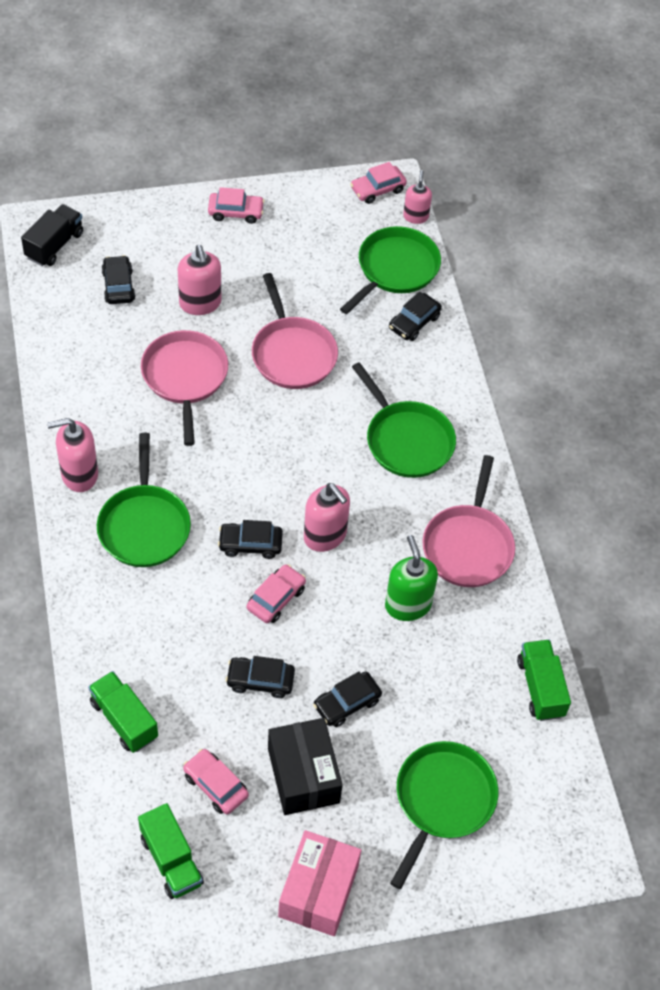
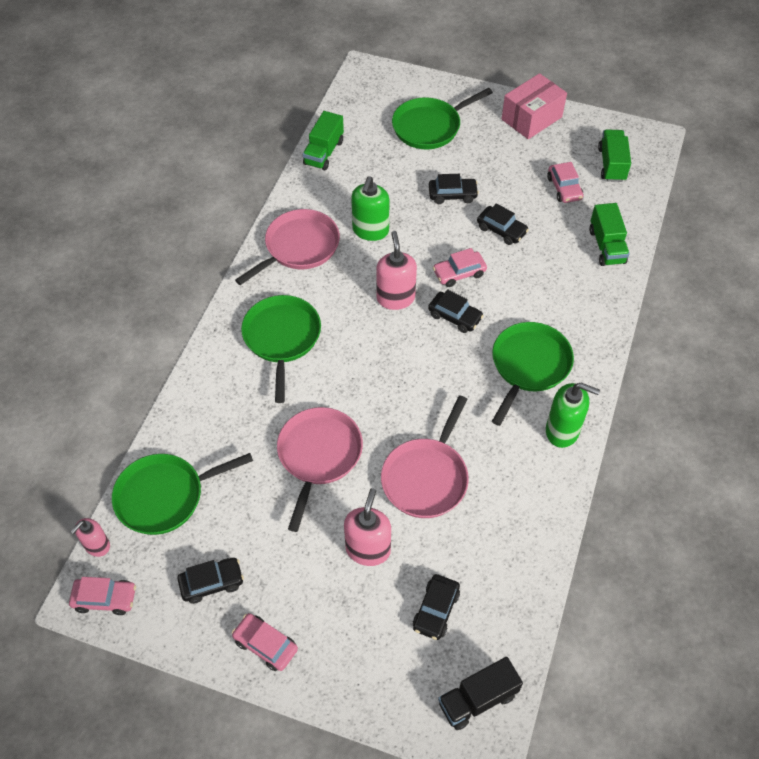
camera: 145 degrees left, 0 degrees up
pink soap dispenser [47,418,98,492] -> green soap dispenser [546,383,600,448]
black box [268,718,343,815] -> none
black car [389,291,442,341] -> black car moved to [178,558,244,604]

